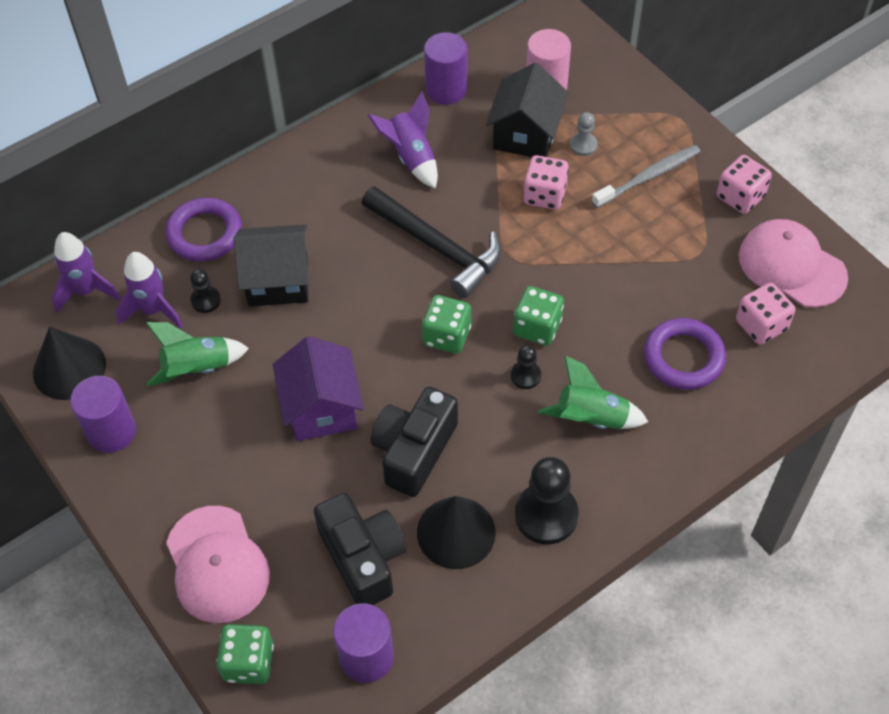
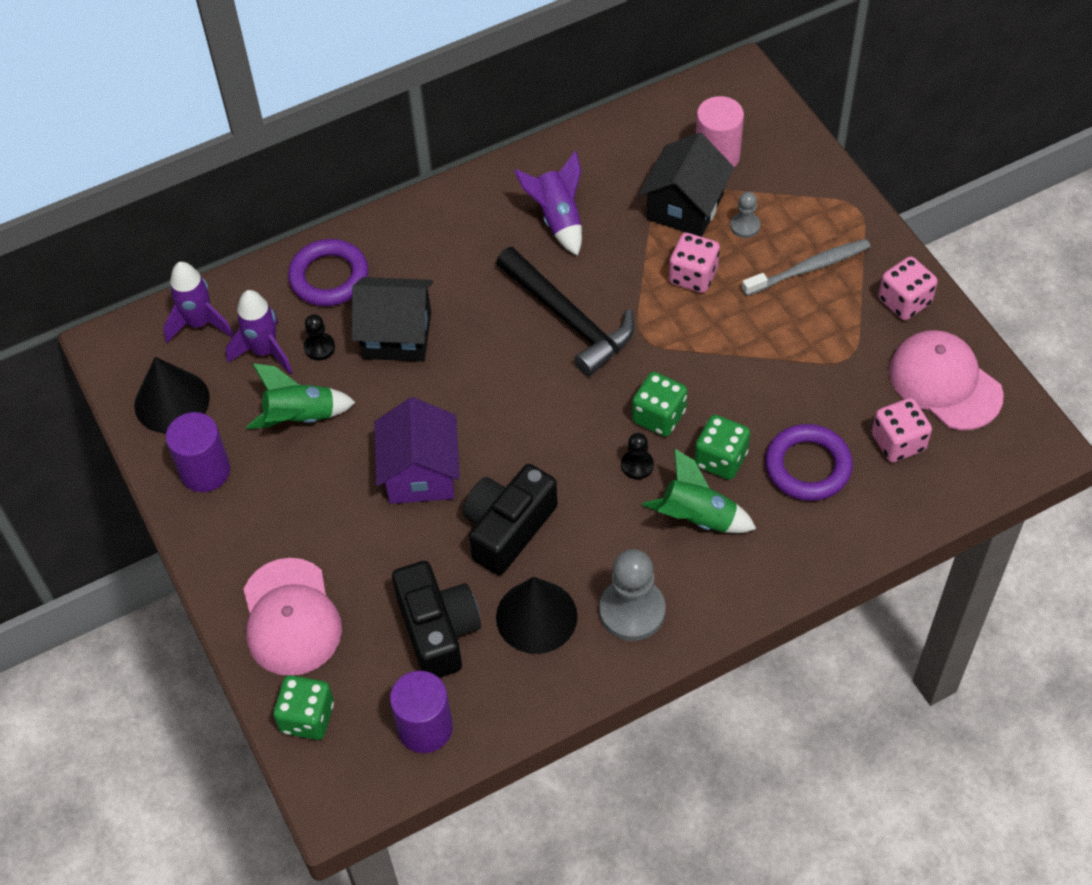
camera: 10 degrees right, 0 degrees up
green dice [422,295,471,354] -> green dice moved to [694,415,750,480]
purple cylinder [424,32,467,105] -> none
black pawn [515,457,579,544] -> grey pawn [599,549,666,641]

